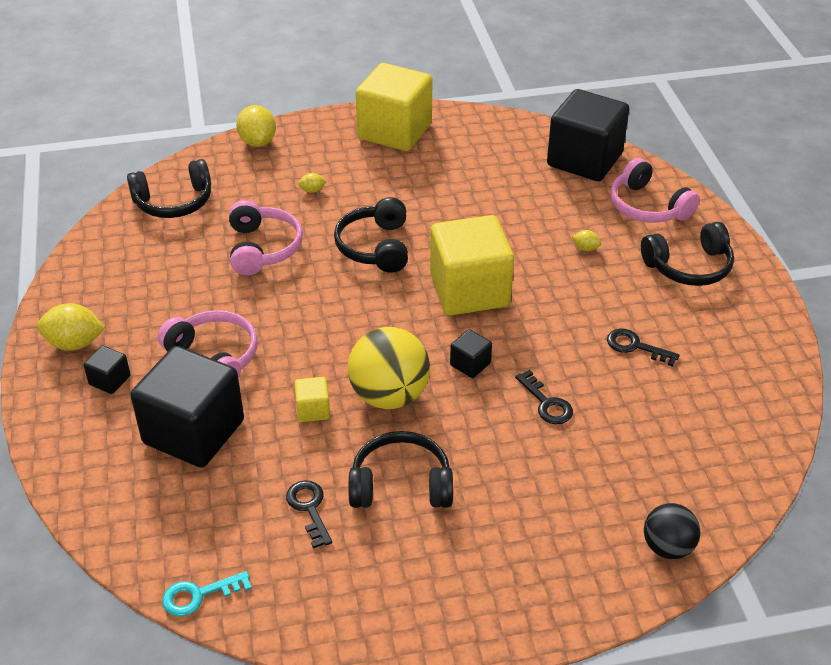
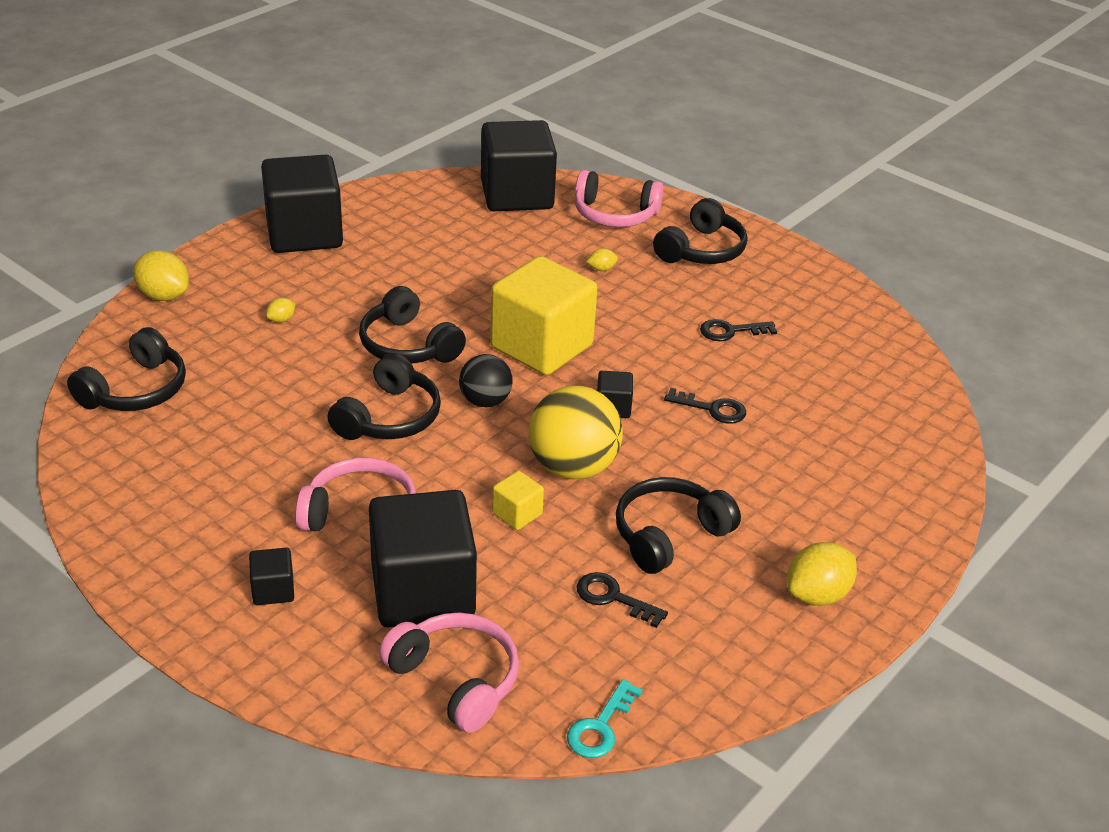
camera: 40 degrees left, 5 degrees down
yellow lemon [37,303,105,351] -> yellow lemon moved to [787,542,857,606]
pink headphones [229,200,303,275] -> pink headphones moved to [379,612,519,733]
yellow cube [356,63,432,151] -> black cube [261,155,343,253]
black ball [644,503,700,559] -> black ball moved to [459,354,513,407]
none -> black headphones [327,353,441,440]

